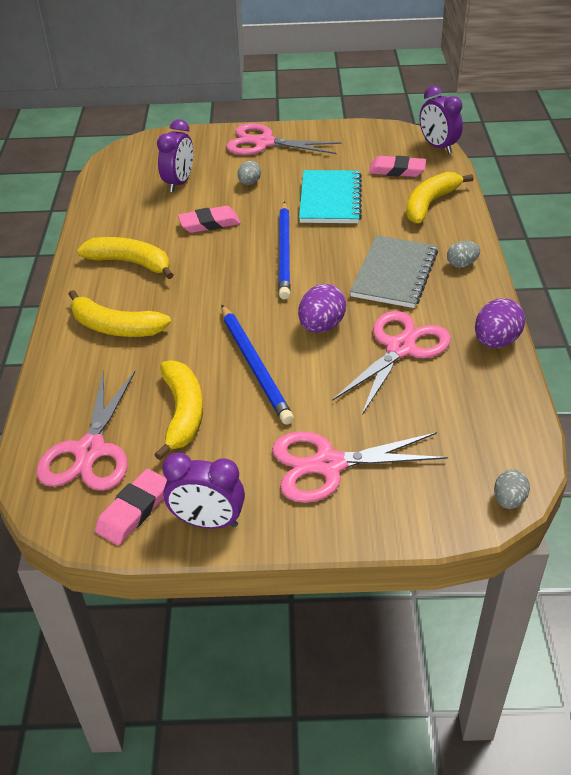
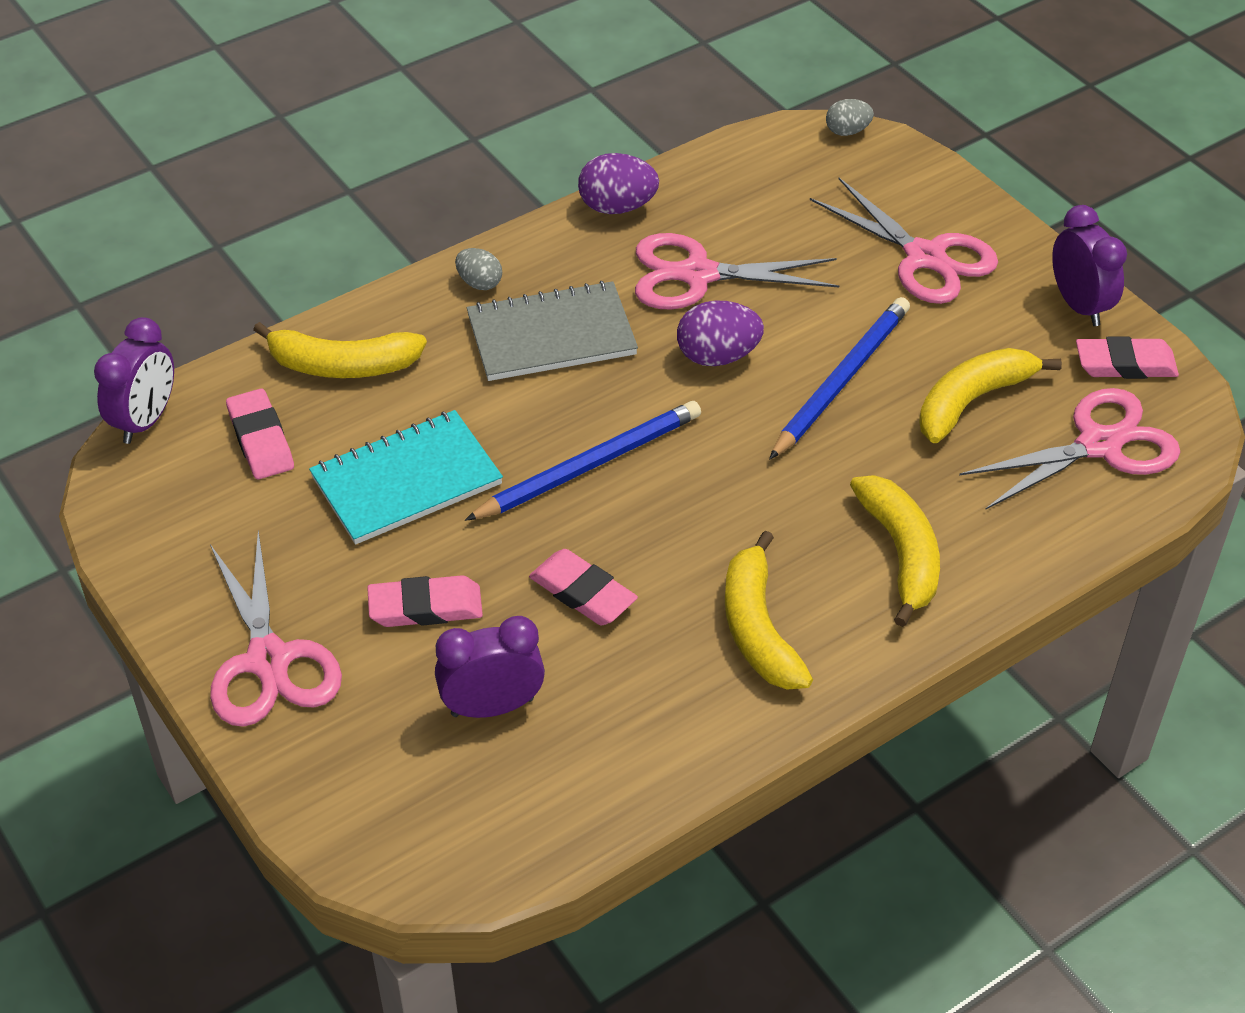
camera: 125 degrees left, 5 degrees up
grey egg [238,161,261,185] -> pink eraser [367,575,483,627]

